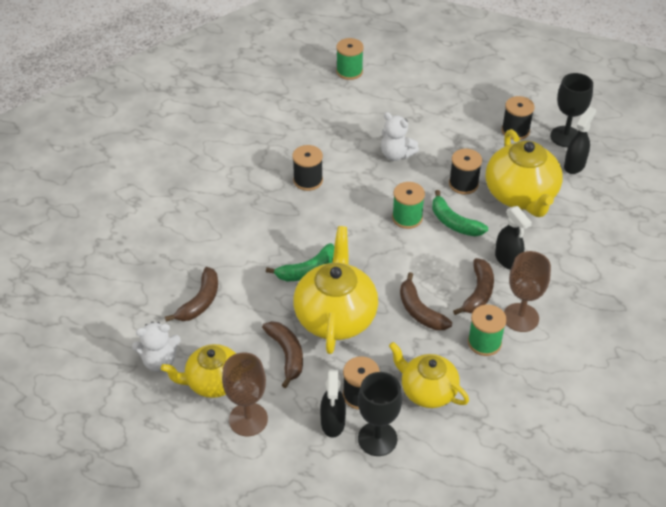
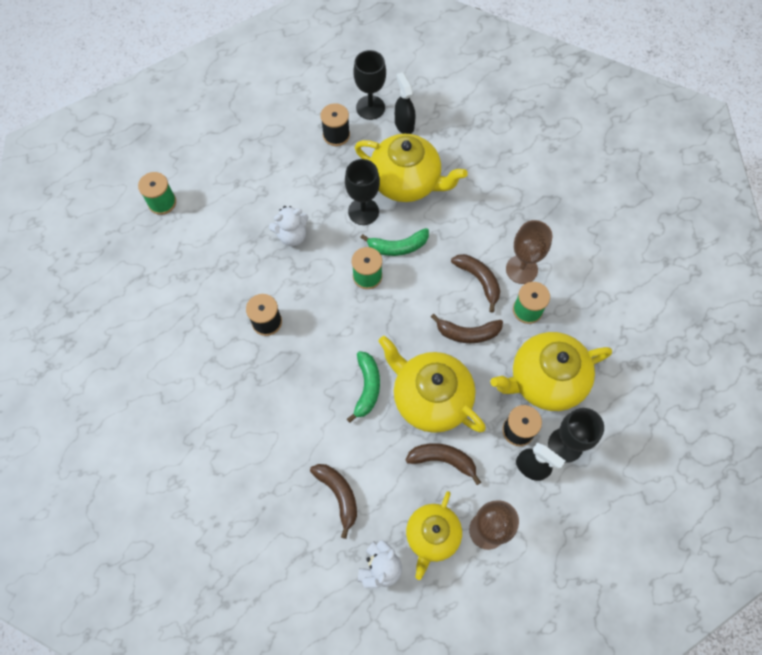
camera: 55 degrees left, 20 degrees up
yellow teapot [389,342,469,408] -> yellow teapot [490,332,612,411], size x1.54
black spool [449,149,482,194] -> black goblet [345,159,380,225]
black spray bottle [495,206,532,270] -> none

